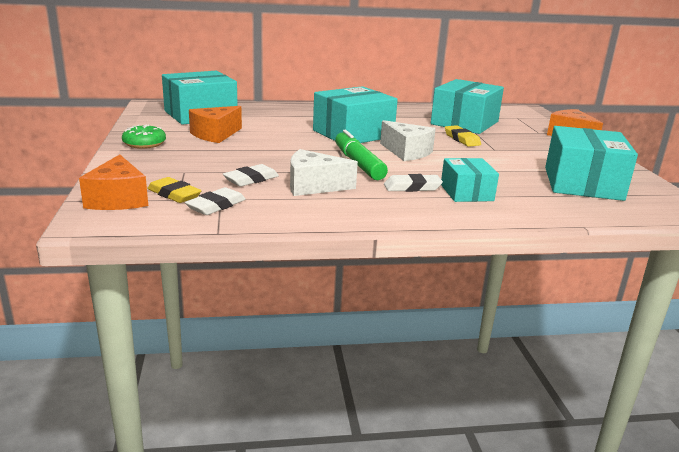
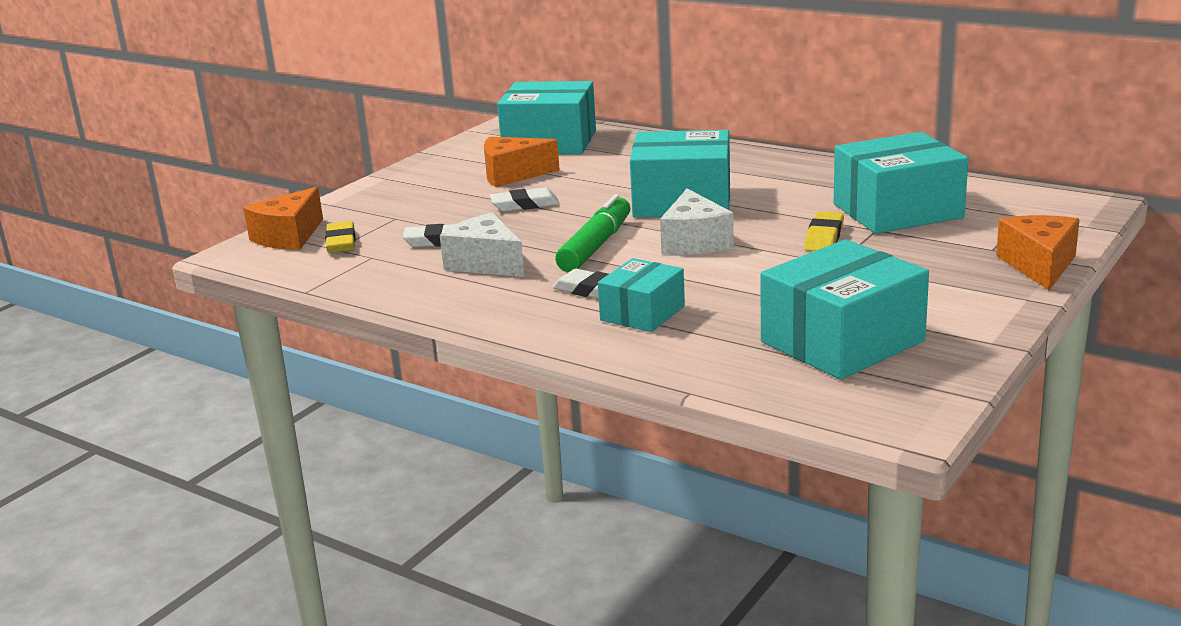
camera: 45 degrees right, 0 degrees up
green donut [122,124,166,149] -> none
white eraser [185,187,246,215] -> white eraser moved to [490,187,560,212]

